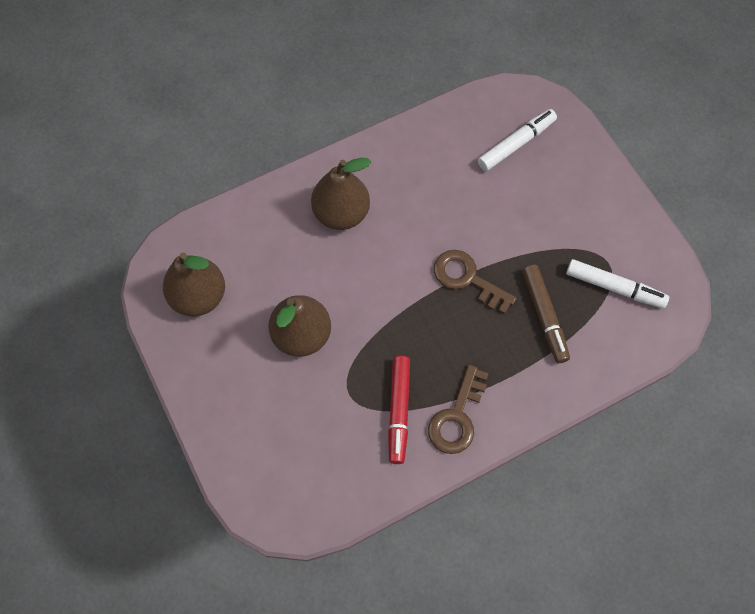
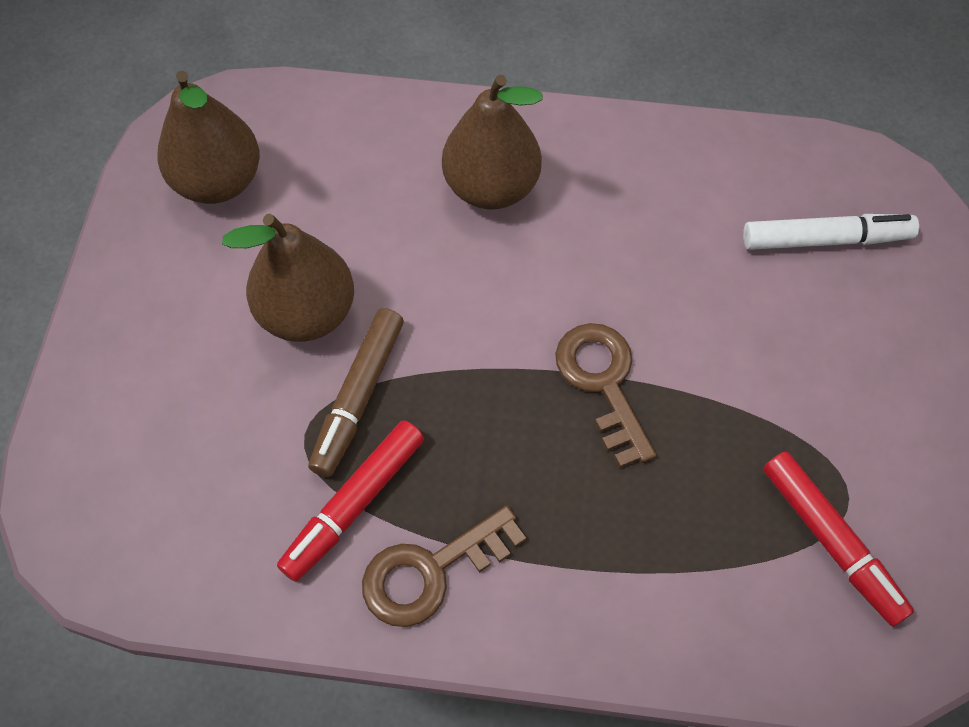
camera: 35 degrees right, 5 degrees down
brown marker [522,265,570,363] -> brown marker moved to [308,308,404,477]
white marker [566,259,669,309] -> red marker [763,451,914,627]

